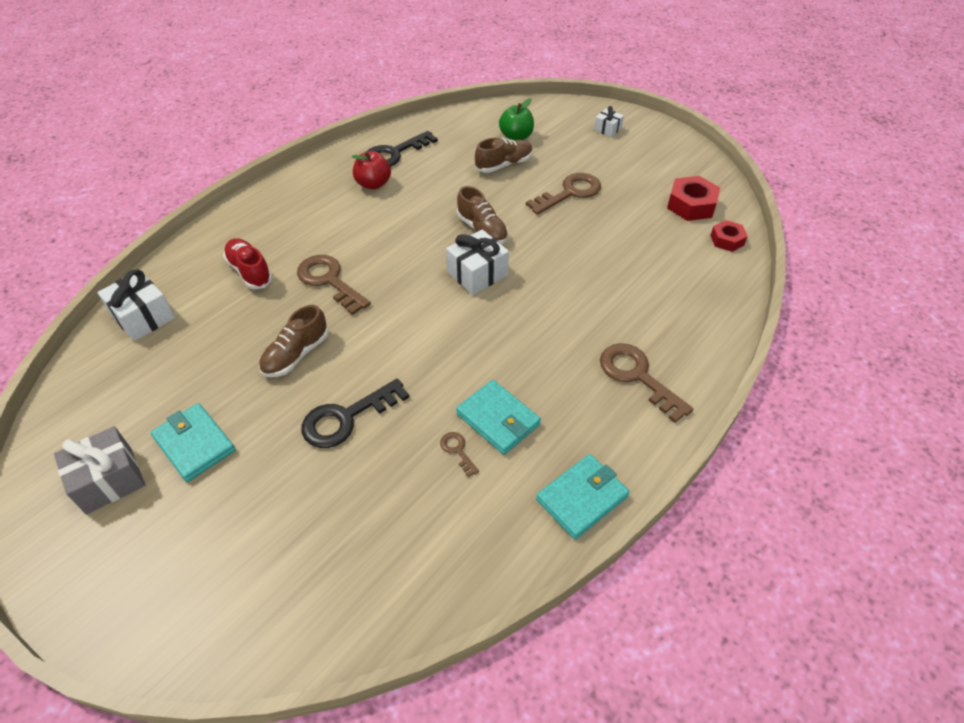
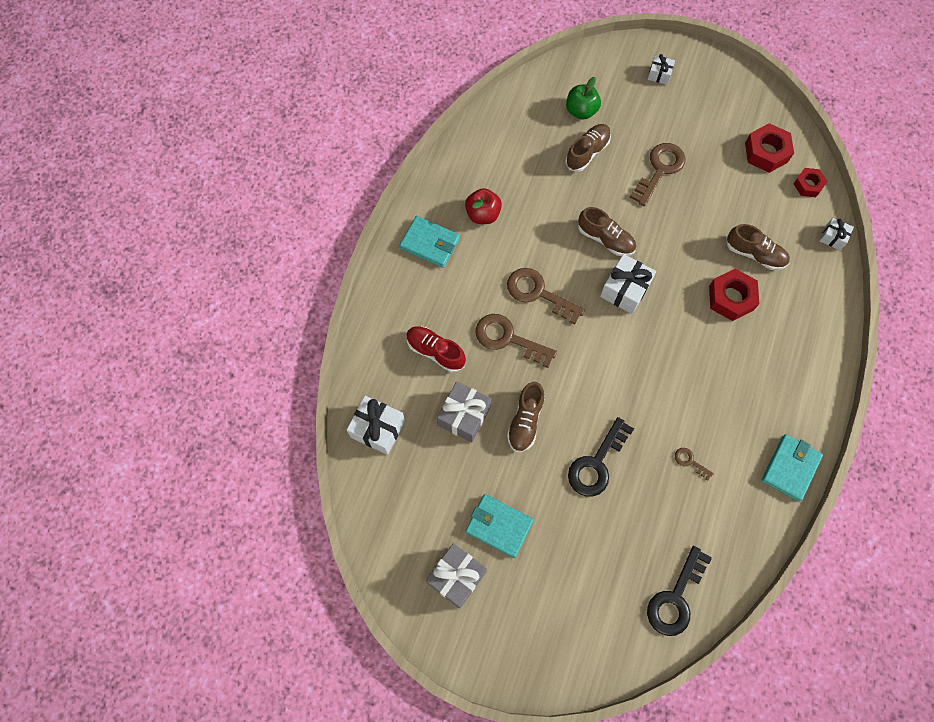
camera: 20 degrees left, 20 degrees up
black key [367,131,438,167] -> black key moved to [647,546,712,636]
turquoise wallet [456,380,541,455] -> turquoise wallet moved to [399,216,460,268]
brown key [600,343,694,423] -> brown key moved to [507,268,585,325]
none -> grey gift [437,382,491,443]
none -> red nut [709,269,759,321]
none -> brown shoe [726,224,790,270]
none -> white gift [820,218,854,250]

